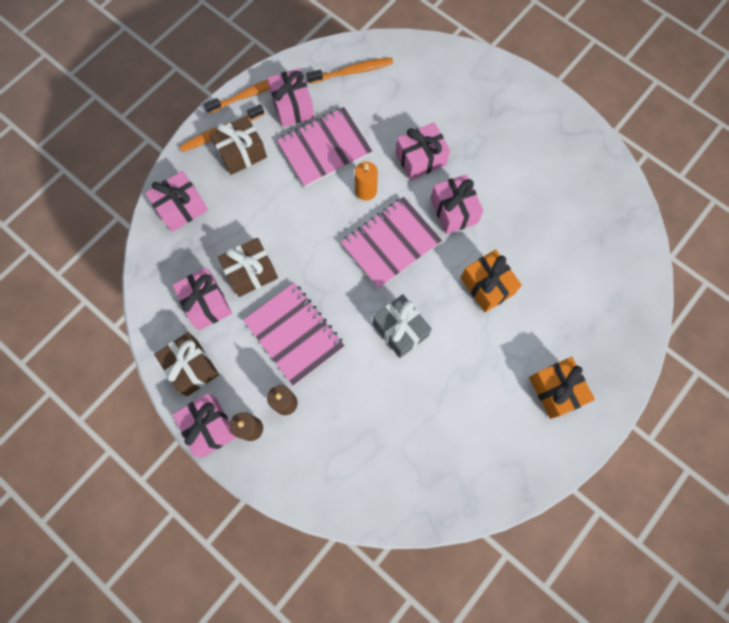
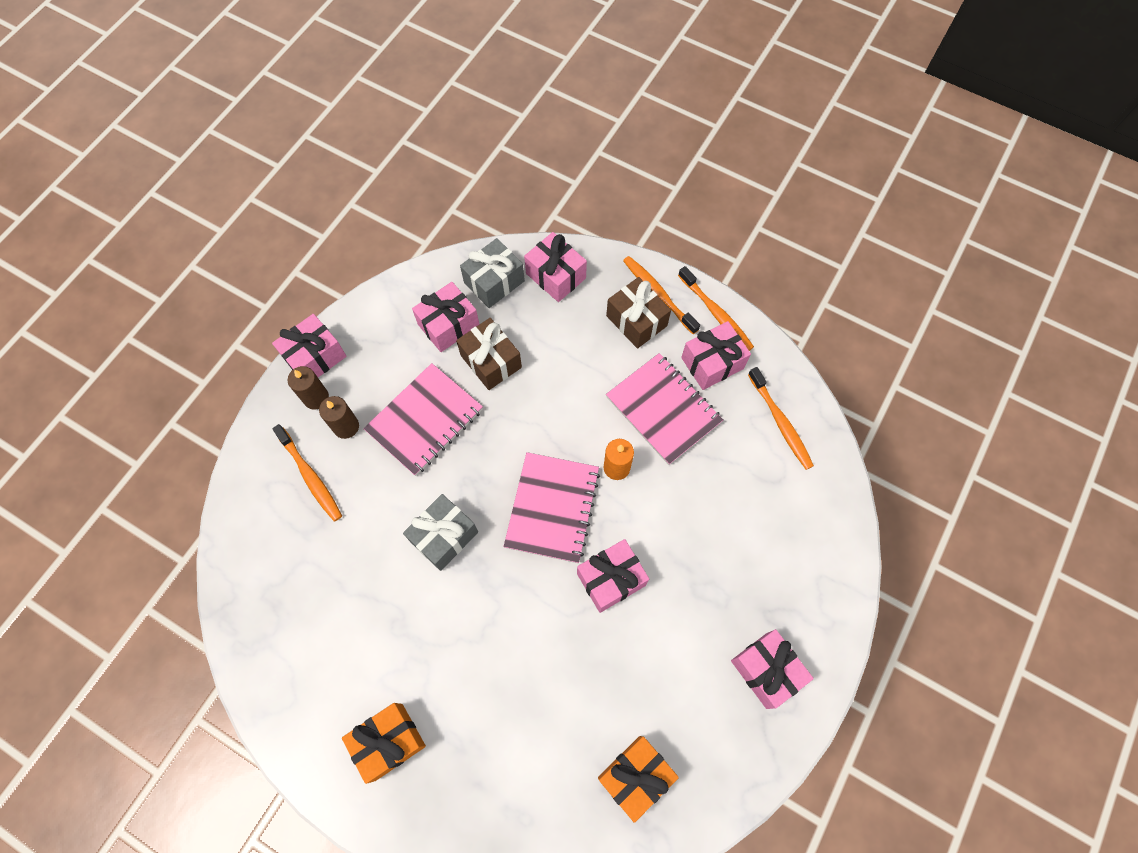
camera: 80 degrees right, 5 degrees down
brown gift [154,332,219,396] -> none
pink notebook [341,197,442,289] -> pink notebook turned 60 degrees clockwise [504,452,600,563]
pink gift [395,122,450,180] -> pink gift moved to [731,629,814,709]
orange gift [461,249,522,312] -> orange gift moved to [598,736,679,823]
none -> orange toothbrush [272,424,342,522]
none -> grey gift [460,238,525,308]

